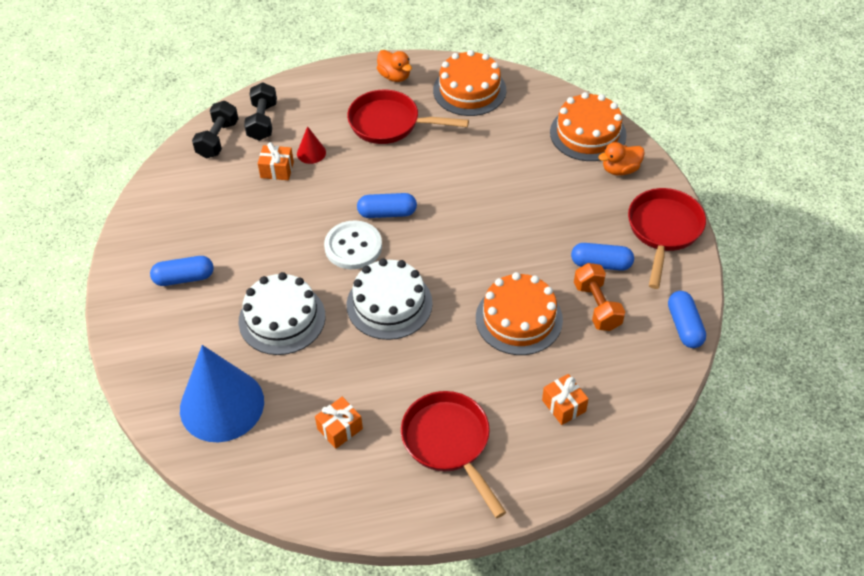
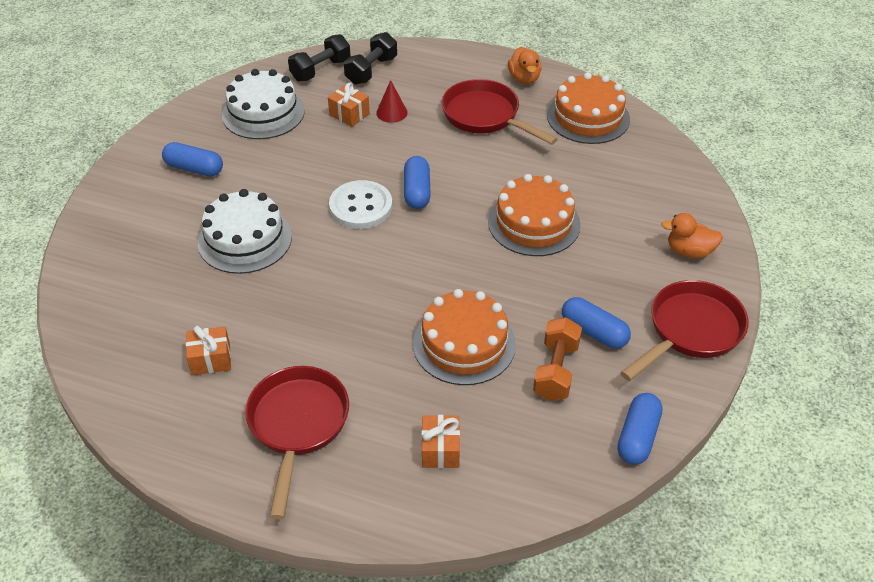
camera: 30 degrees right, 5 degrees down
blue cone [180,345,264,442] -> none
white cake [346,258,433,340] -> white cake moved to [222,69,305,139]
blue capsule [357,193,417,218] -> blue capsule turned 60 degrees clockwise [404,156,431,209]
orange cake [550,92,627,161] -> orange cake moved to [488,174,581,256]

